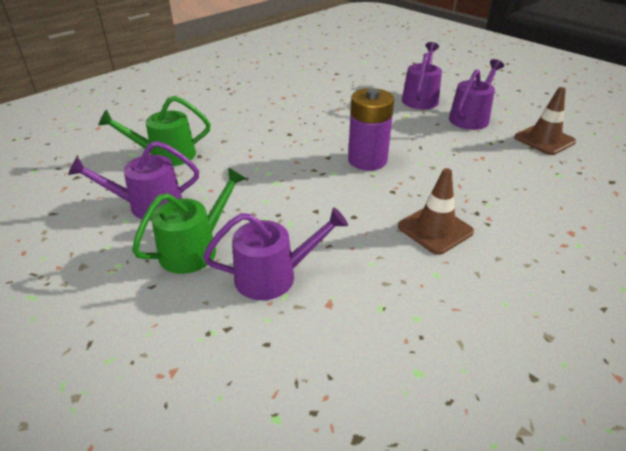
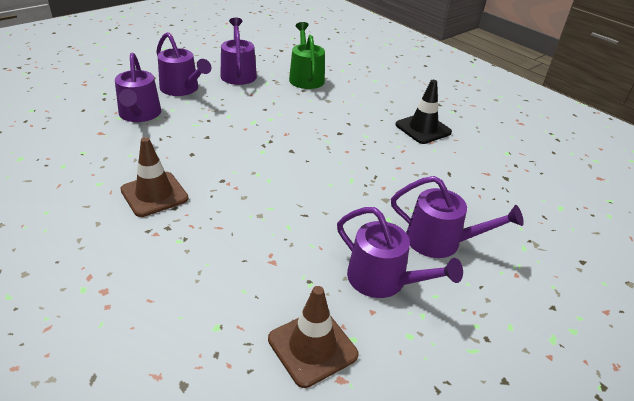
camera: 90 degrees right, 0 degrees up
green watering can [132,168,246,274] -> purple watering can [156,32,211,96]
purple battery [348,88,394,171] -> none
none -> black traffic cone [395,80,452,144]

